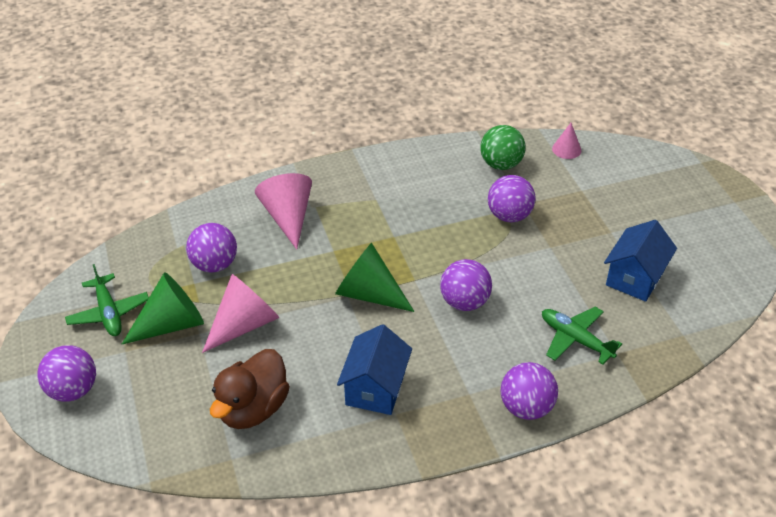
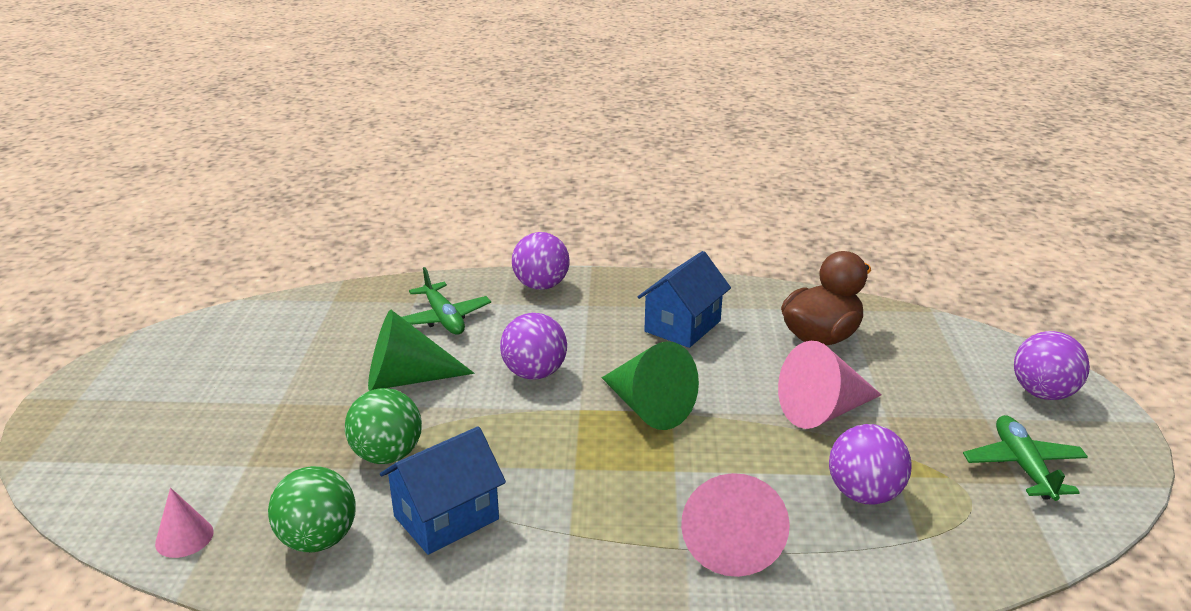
camera: 160 degrees left, 15 degrees down
green cone [122,272,204,344] -> green cone moved to [368,310,474,391]
purple ball [488,175,535,222] -> green ball [345,388,422,464]
blue house [604,220,677,302] -> blue house moved to [380,426,506,555]

